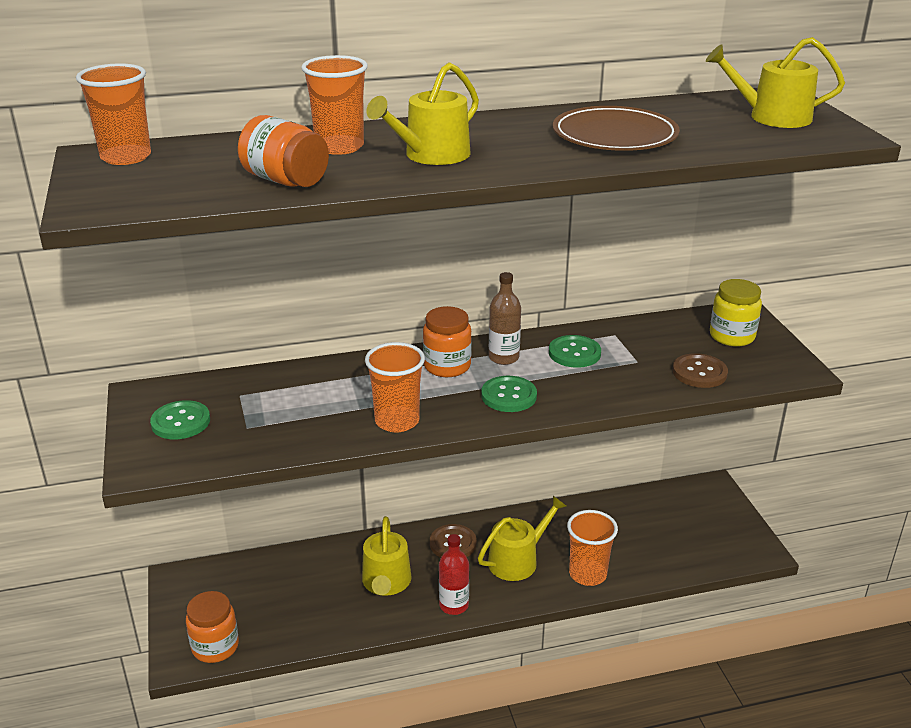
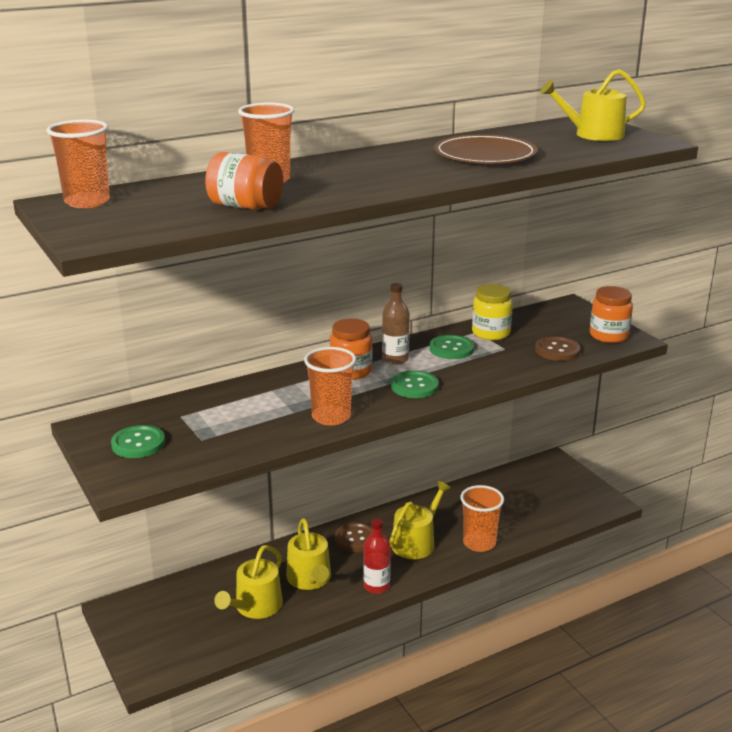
camera: 15 degrees left, 5 degrees down
orange jar [186,591,239,663] -> orange jar moved to [590,286,633,343]
yellow watering can [366,62,479,165] -> yellow watering can moved to [214,545,283,619]
yellow jar [710,279,762,347] -> yellow jar moved to [472,284,513,340]

